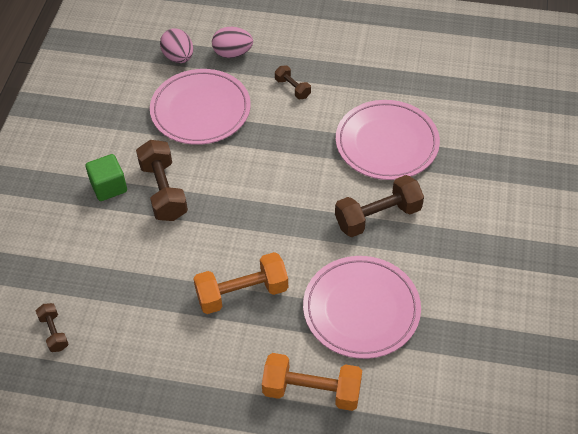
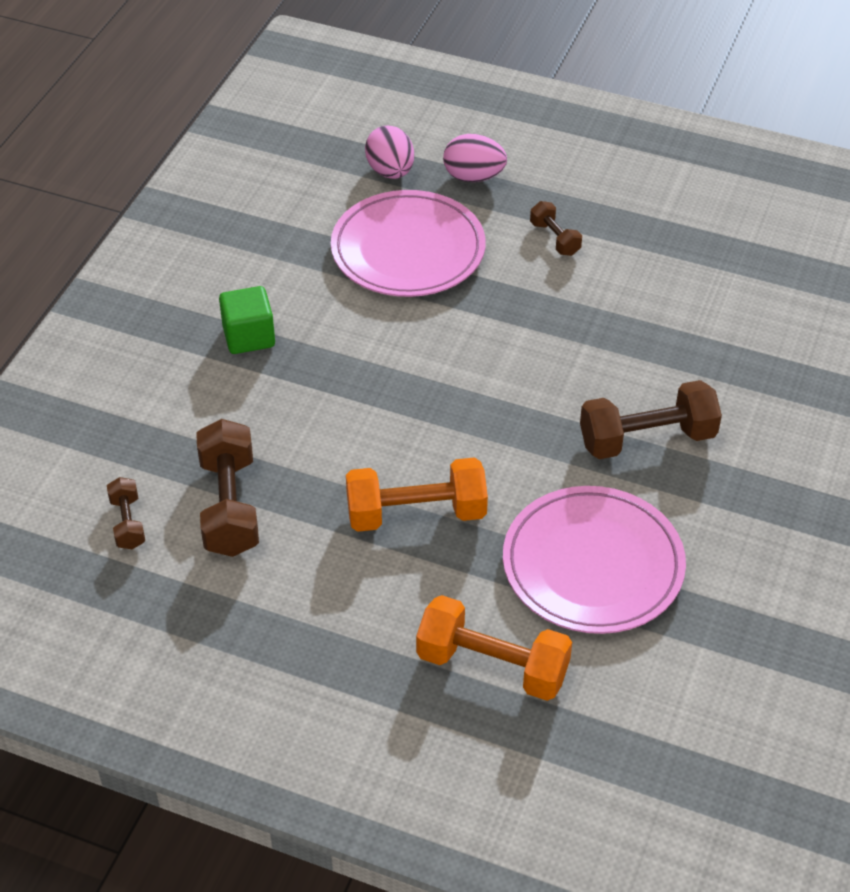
camera: 10 degrees right, 5 degrees down
brown dumbbell [136,140,188,221] -> brown dumbbell moved to [196,419,259,557]
pink plate [336,100,440,180] -> none

